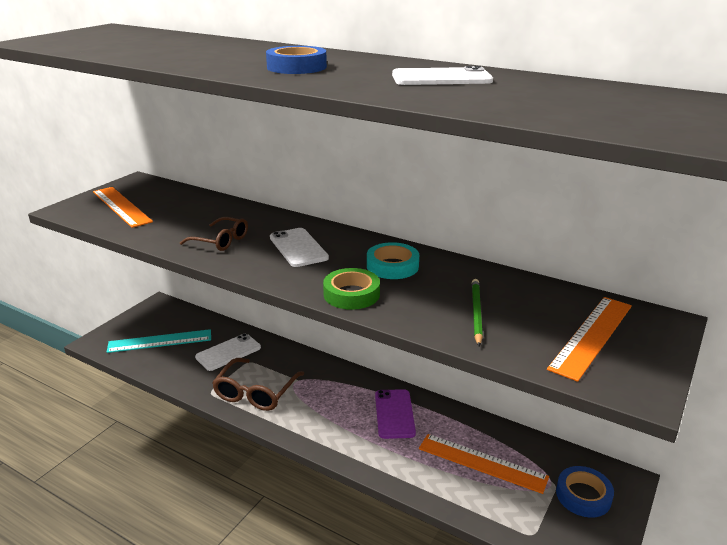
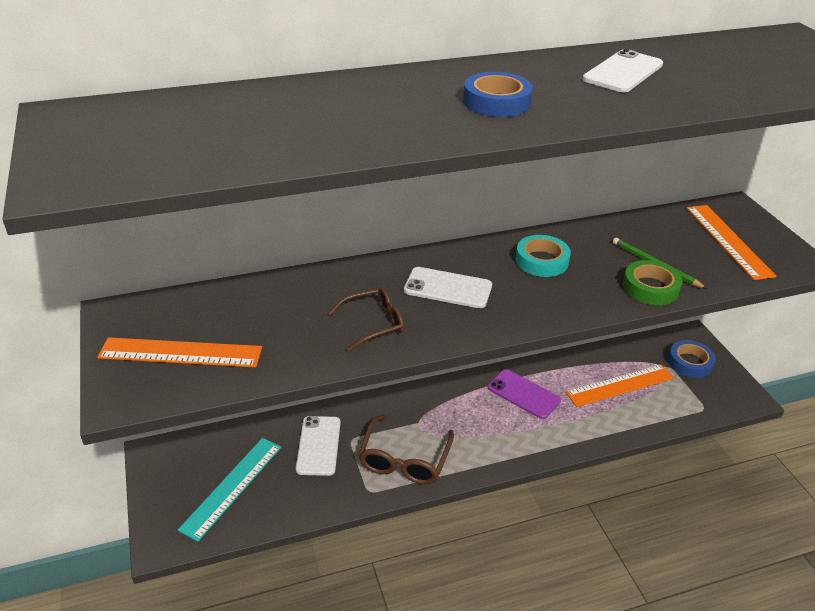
camera: 50 degrees left, 10 degrees up
brown glasses [212,358,304,411] -> brown glasses turned 45 degrees clockwise [358,414,454,484]
green tape [323,268,380,310] -> green tape moved to [623,260,683,305]

